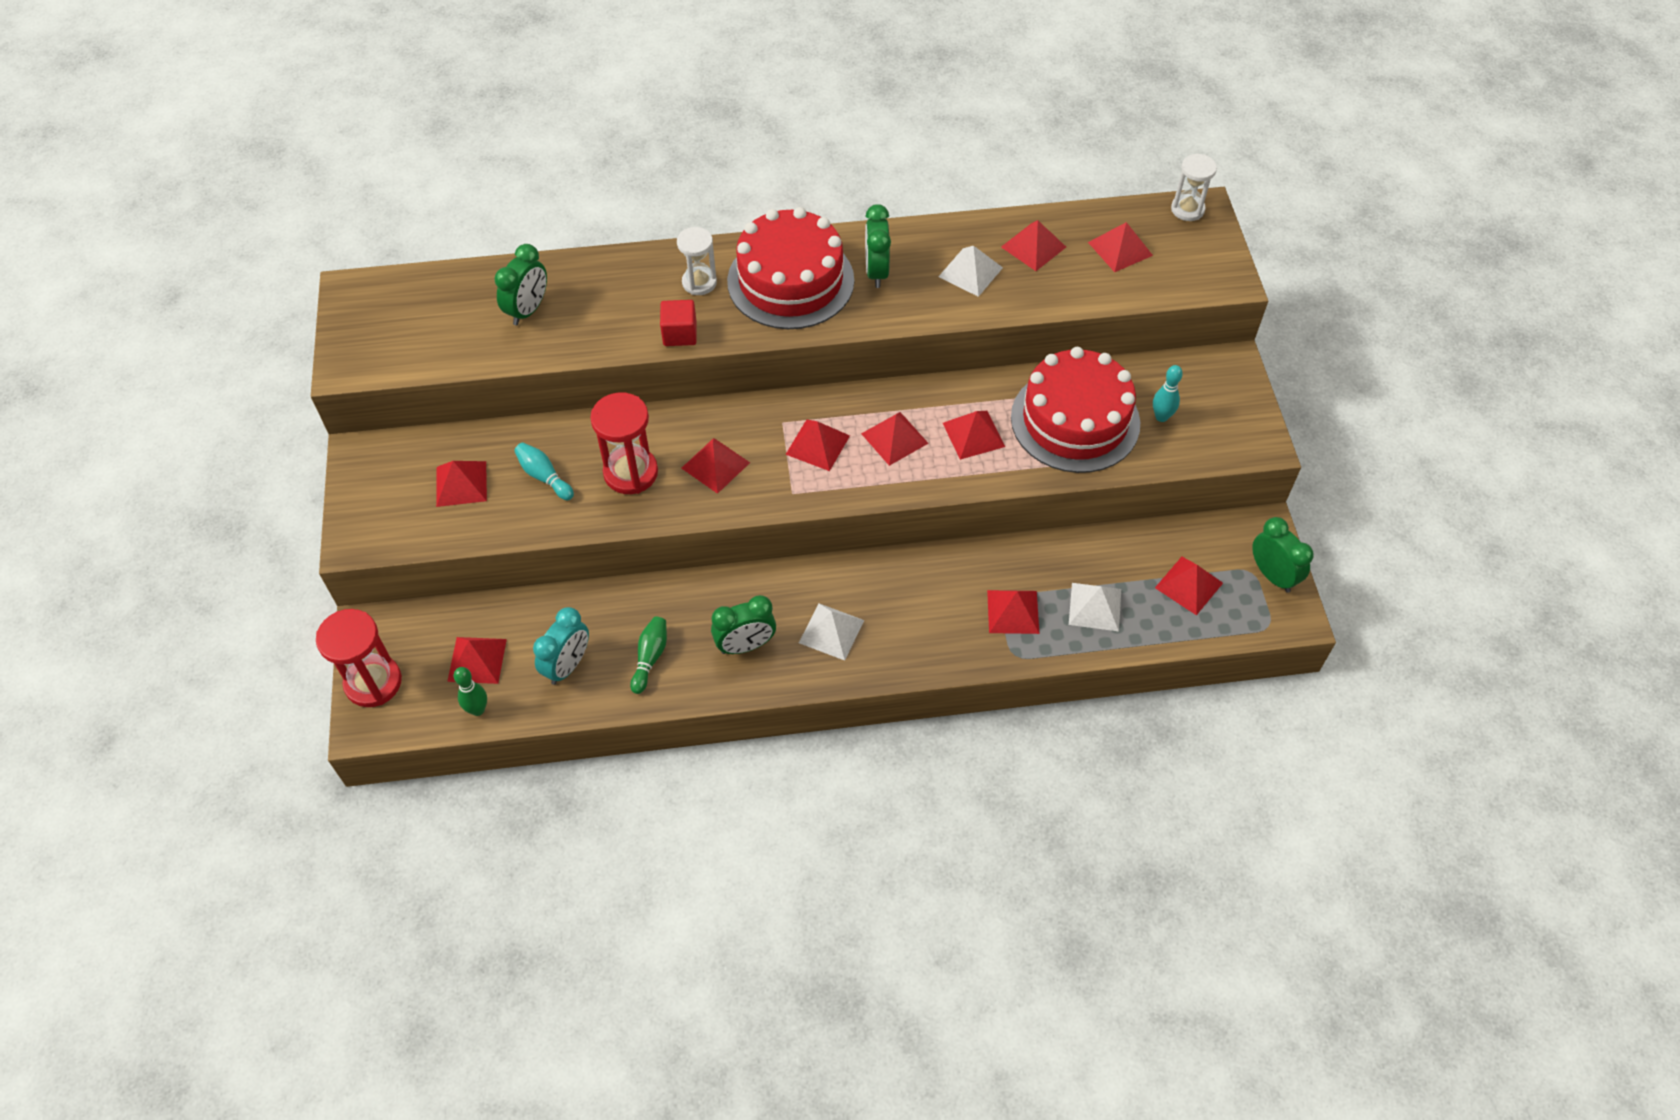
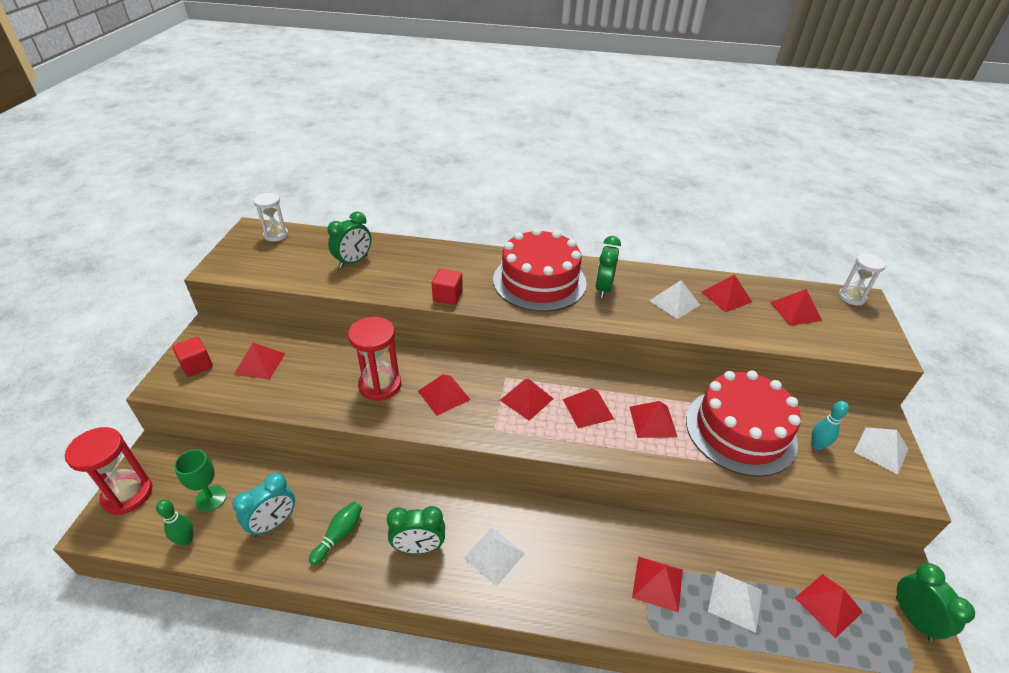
camera: 15 degrees right, 15 degrees down
red pyramid [447,637,507,684] -> green goblet [174,449,227,512]
turquoise bowling pin [514,442,574,500] -> none
white hourglass [677,227,717,295] -> white hourglass moved to [253,193,288,242]
none -> red cube [172,337,213,377]
none -> white pyramid [854,427,908,475]

